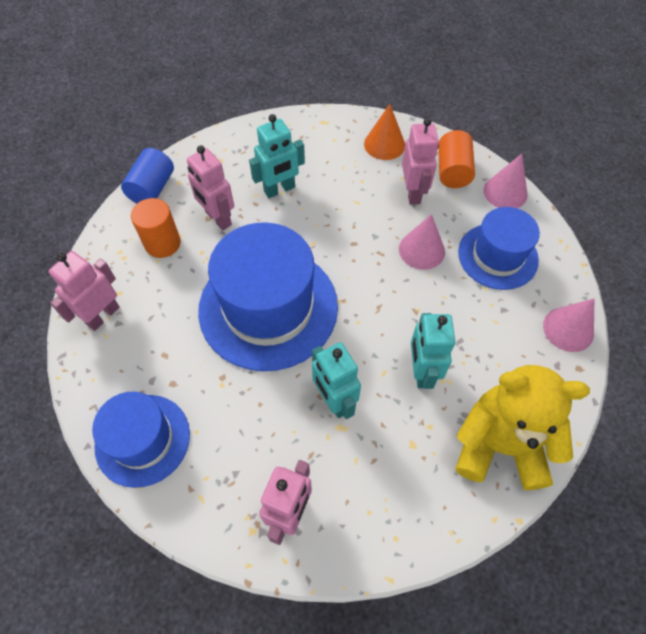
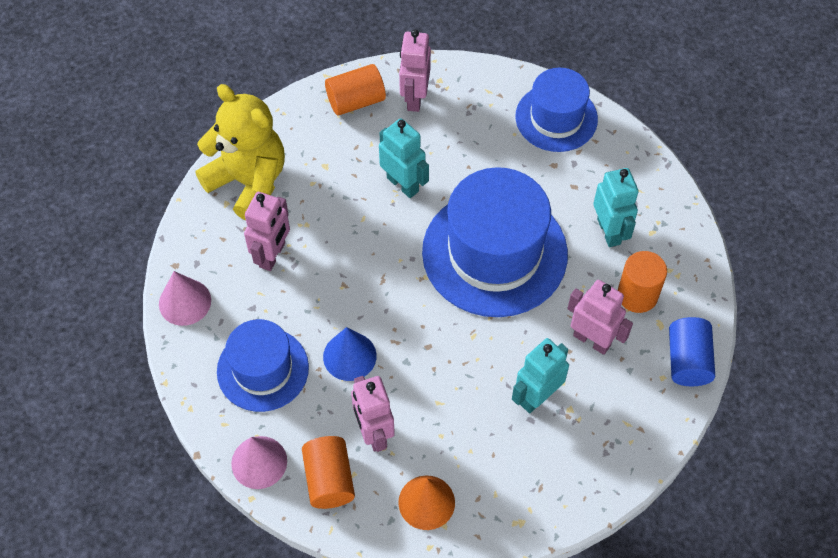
camera: 165 degrees right, 0 degrees up
pink robot [49,251,120,331] -> pink robot moved to [244,192,290,271]
pink cone [399,214,445,270] -> blue cone [323,327,377,381]
turquoise robot [411,313,455,389] -> turquoise robot moved to [593,168,639,247]
yellow teddy bear [455,365,590,490] -> yellow teddy bear turned 135 degrees counterclockwise [196,84,285,220]
none -> orange cylinder [325,64,386,115]

